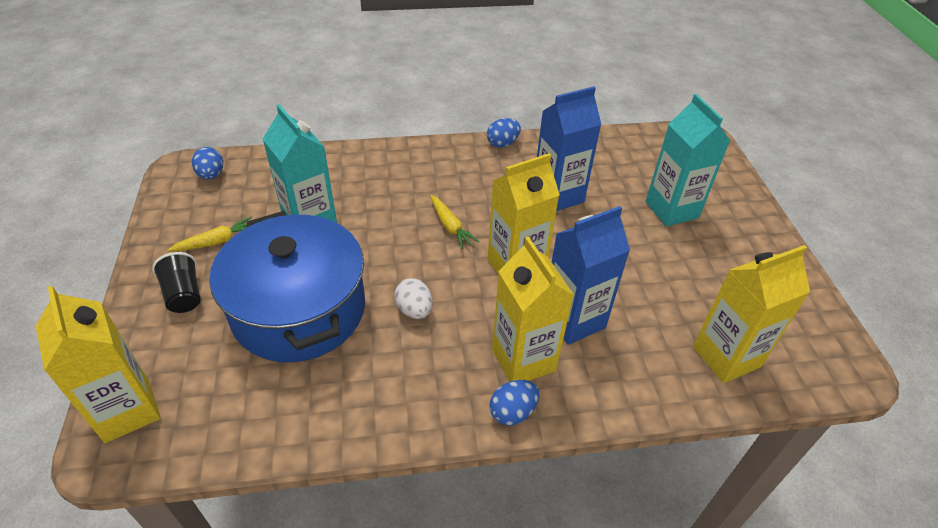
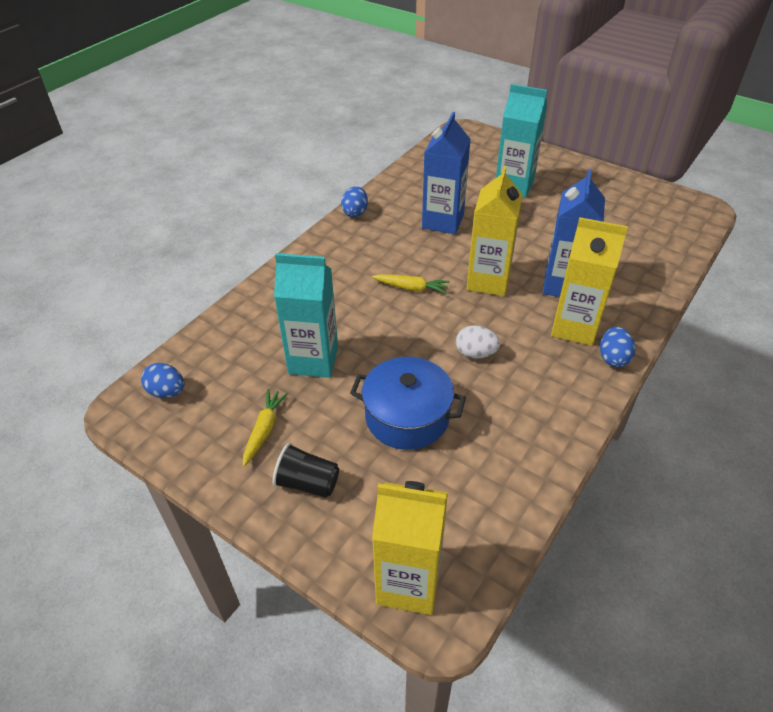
camera: 45 degrees left, 0 degrees up
blue pot [209,211,365,362] -> blue pot [350,357,466,450], size x0.63
yellow carton [693,245,810,383] -> none

